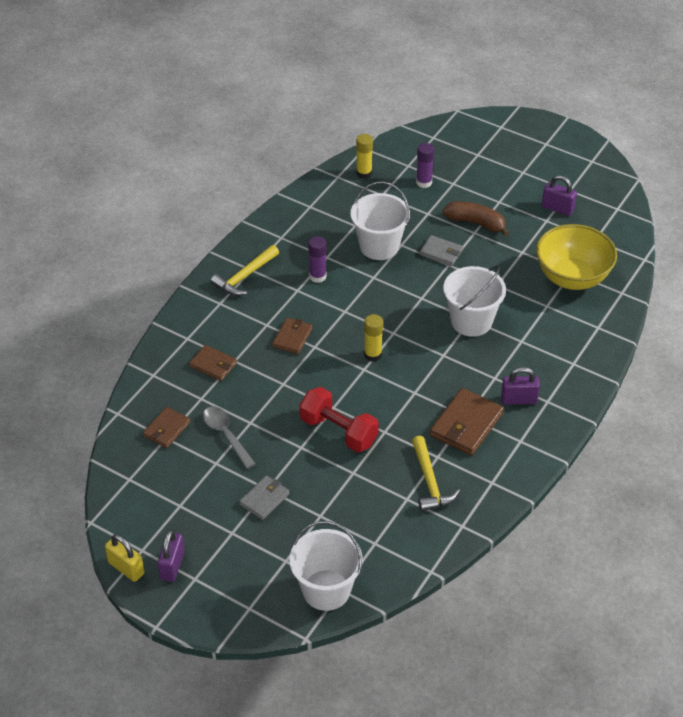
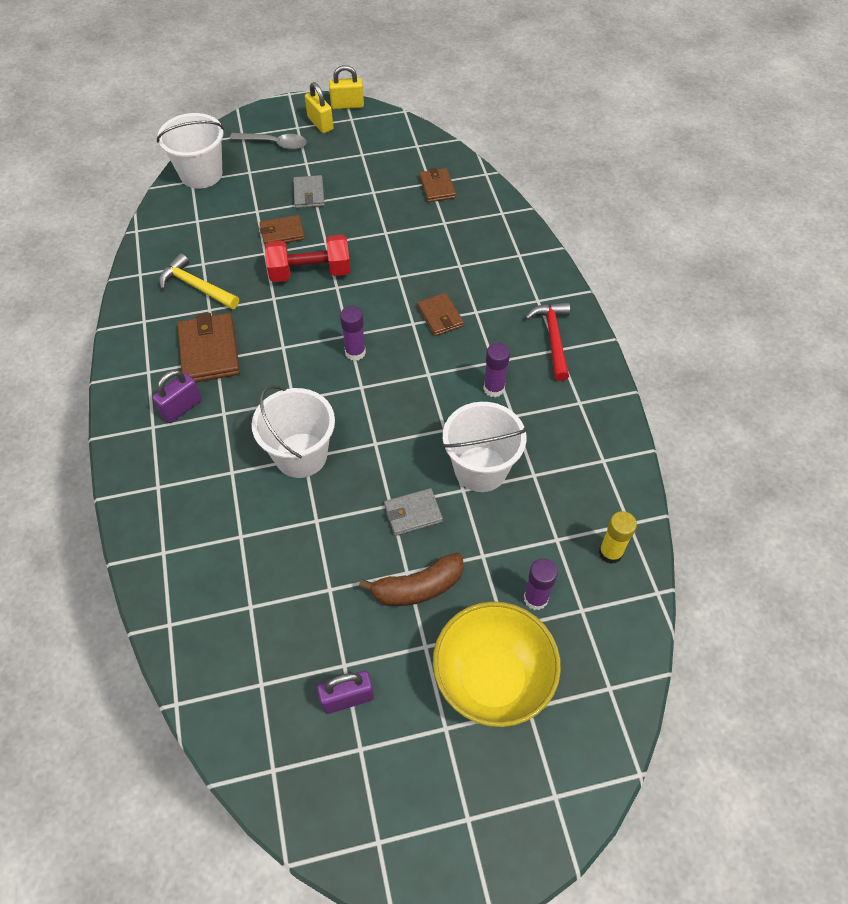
camera: 135 degrees right, 10 degrees up
purple padlock [158,530,184,582] -> yellow padlock [305,82,334,133]
brown wallet [189,345,237,381] -> brown wallet moved to [260,215,305,246]
grey spoon [203,407,256,469] -> grey spoon moved to [230,133,306,150]
yellow hammer [211,245,279,296] -> red hammer [525,302,570,381]
yellow glue stick [364,314,383,362] -> purple glue stick [340,306,366,361]
yellow bowl [536,224,617,290] -> yellow bowl moved to [433,601,561,727]

